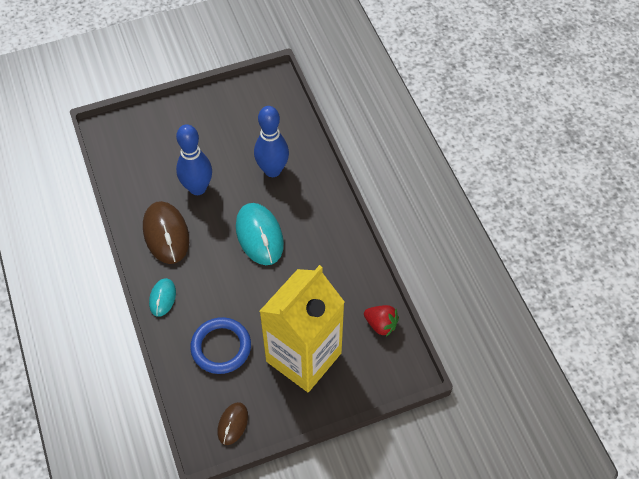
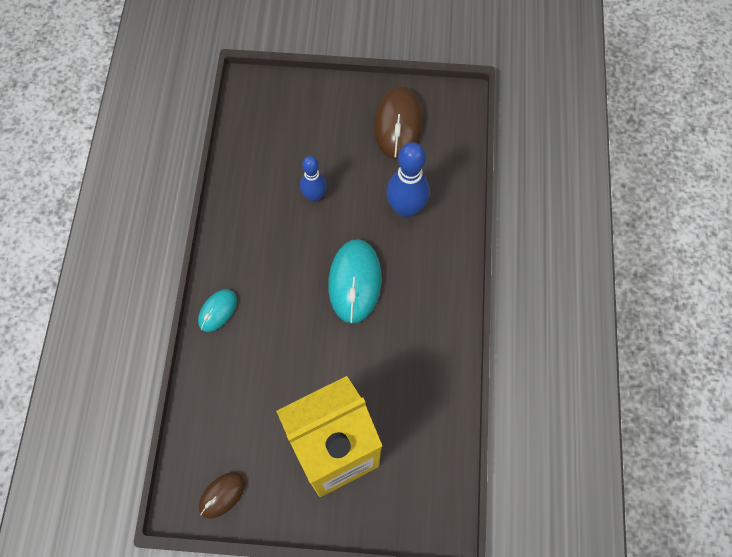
camera: 25 degrees right, 10 degrees up
brown mouse [143,201,189,264] -> brown mouse moved to [374,86,423,159]
blue bowling pin [176,124,212,195] -> blue bowling pin [300,156,327,202], size x0.63
blue ring [190,317,251,374] -> none
red strawberry [364,305,399,337] -> none

